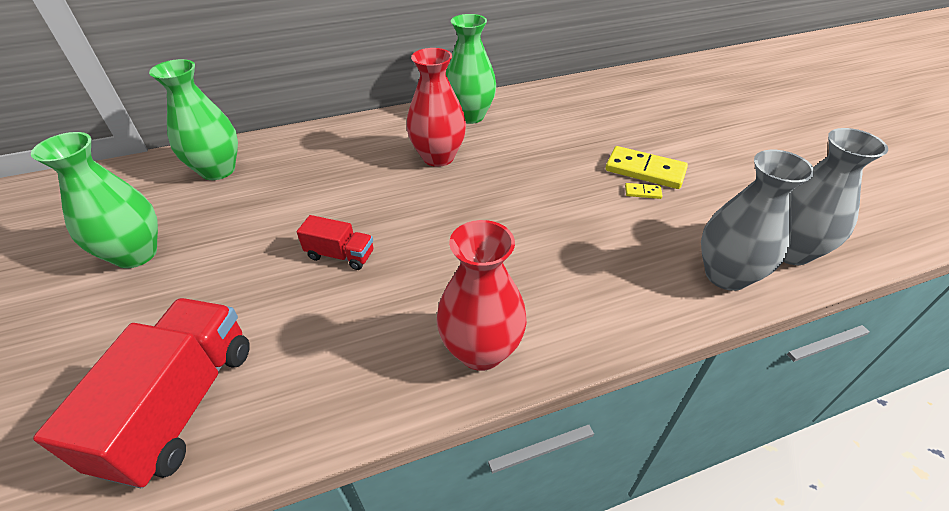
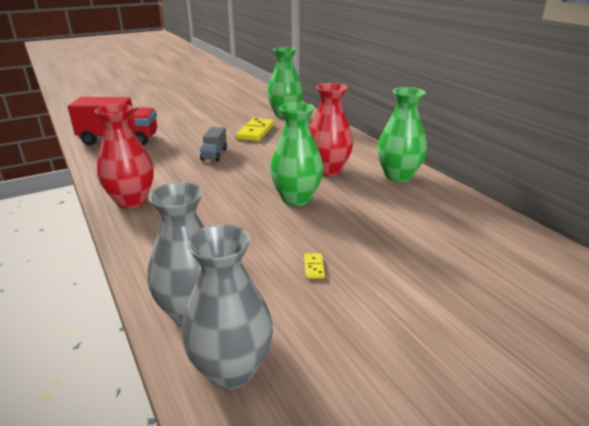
camera: 80 degrees right, 15 degrees down
green vase [31,132,158,268] -> green vase moved to [270,102,323,206]
red truck [297,215,373,270] -> grey truck [200,127,227,161]
yellow domino [605,146,688,189] -> yellow domino moved to [236,118,274,141]

